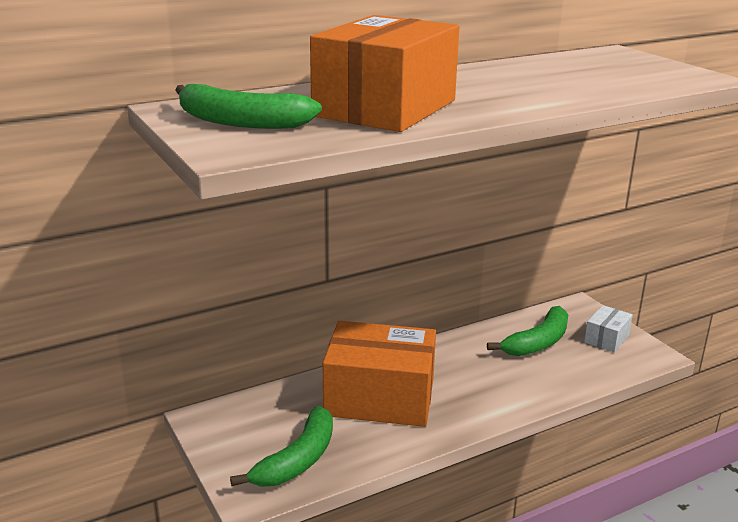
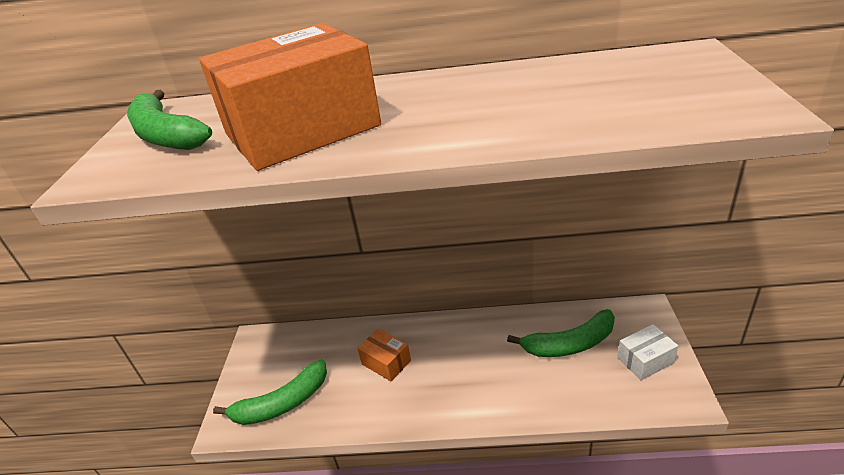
camera: 35 degrees right, 10 degrees up
orange box [323,321,436,427] -> orange box [357,329,411,381], size x0.45

